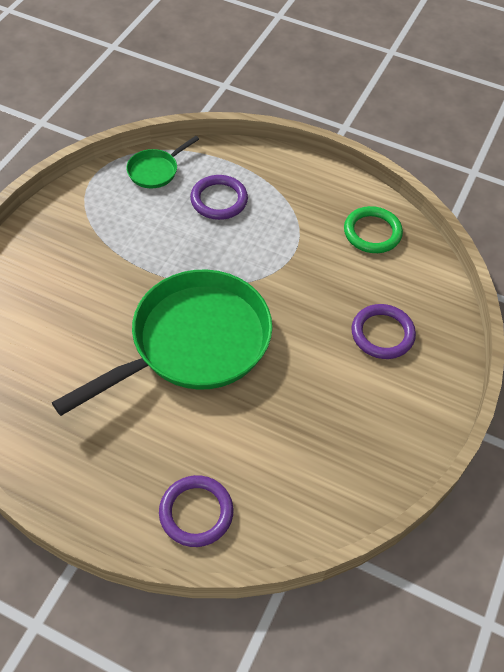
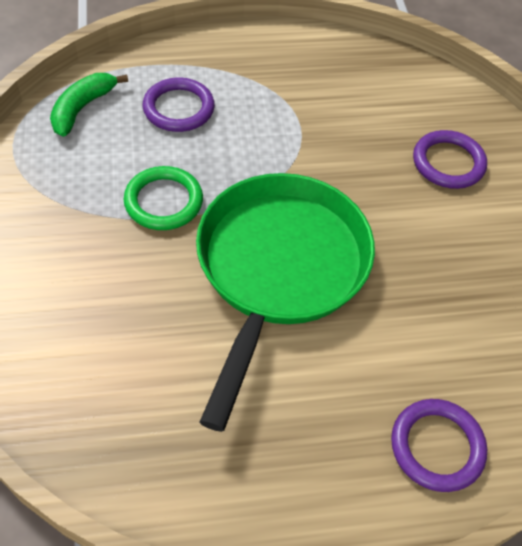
camera: 35 degrees left, 0 degrees up
green pan [126,136,199,189] -> green banana [50,73,128,137]
green ring [344,206,403,253] -> green ring moved to [124,166,203,230]

